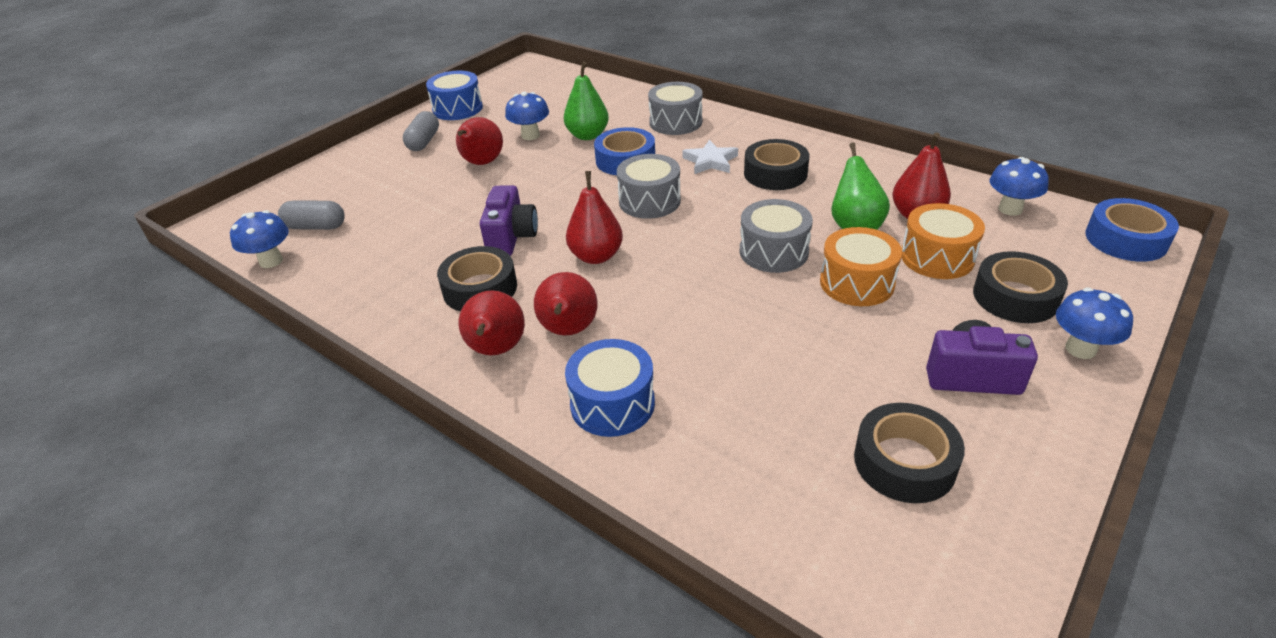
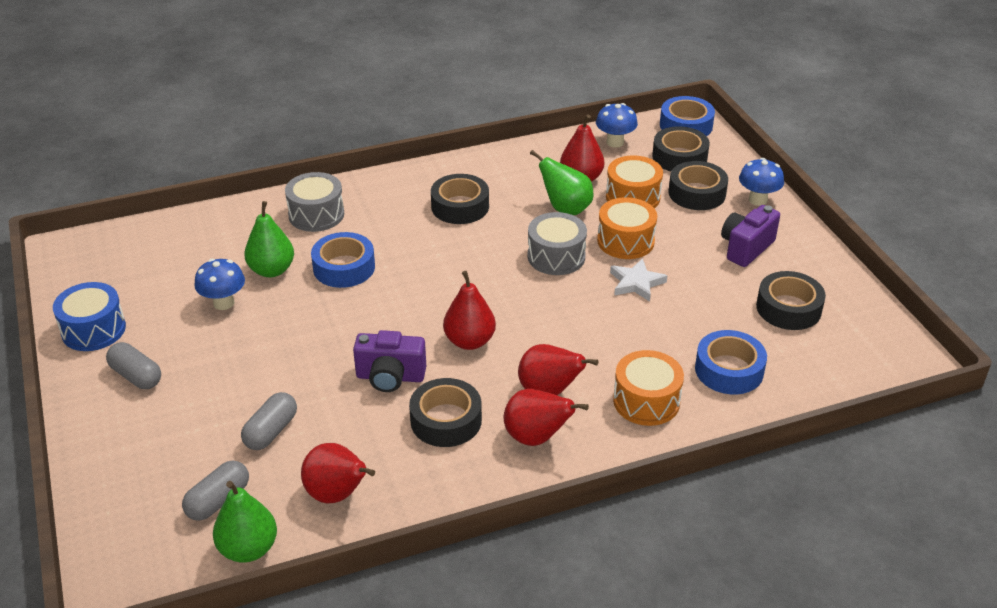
camera: 60 degrees left, 0 degrees up
blue mushroom [230,210,289,268] -> green pear [213,481,277,563]
red pear [456,117,503,165] -> red pear moved to [301,443,375,503]
purple camera [480,185,538,256] -> purple camera turned 150 degrees clockwise [353,330,426,392]
blue drum [565,339,655,437] -> orange drum [613,350,684,426]
grey drum [617,154,681,219] -> none
white star [682,140,738,174] -> white star moved to [610,258,667,302]
none -> grey capsule [241,392,297,450]
none -> black tape [652,126,710,171]
none -> blue tape [695,330,767,394]

